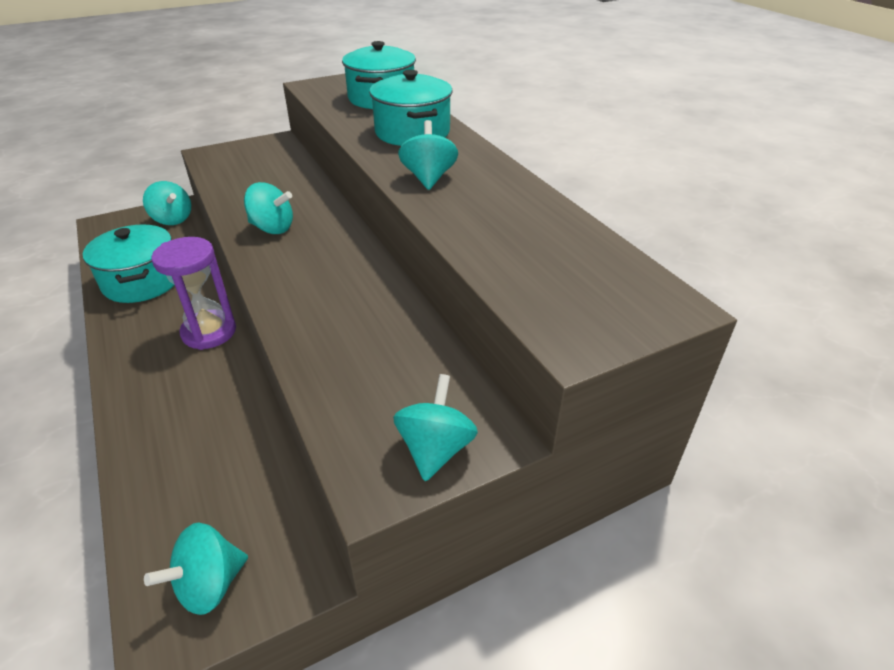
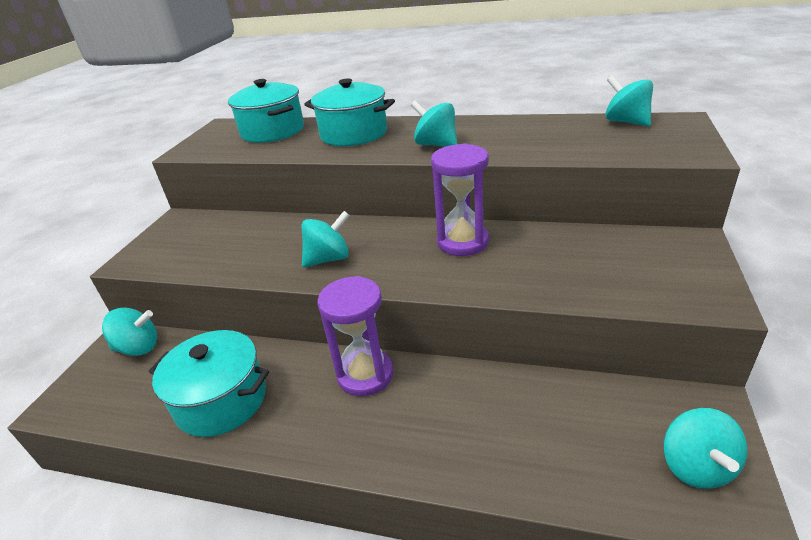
camera: 45 degrees left, 5 degrees down
turquoise spinning top [393,374,478,481] -> turquoise spinning top moved to [606,75,653,126]
none -> purple hourglass [431,143,489,256]

